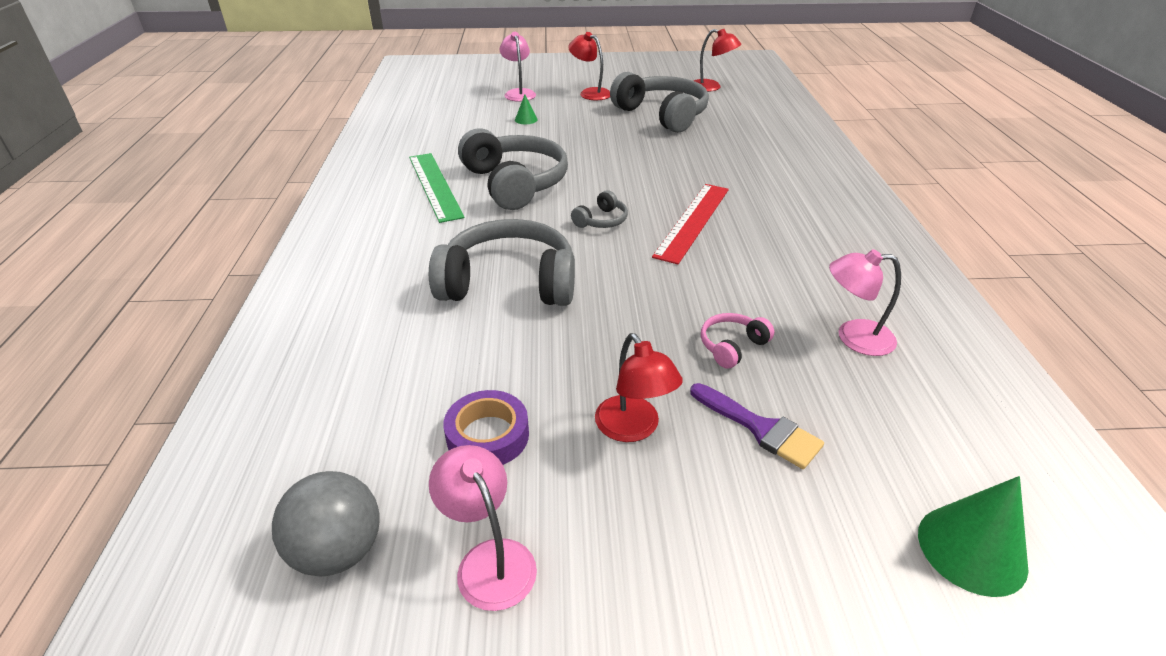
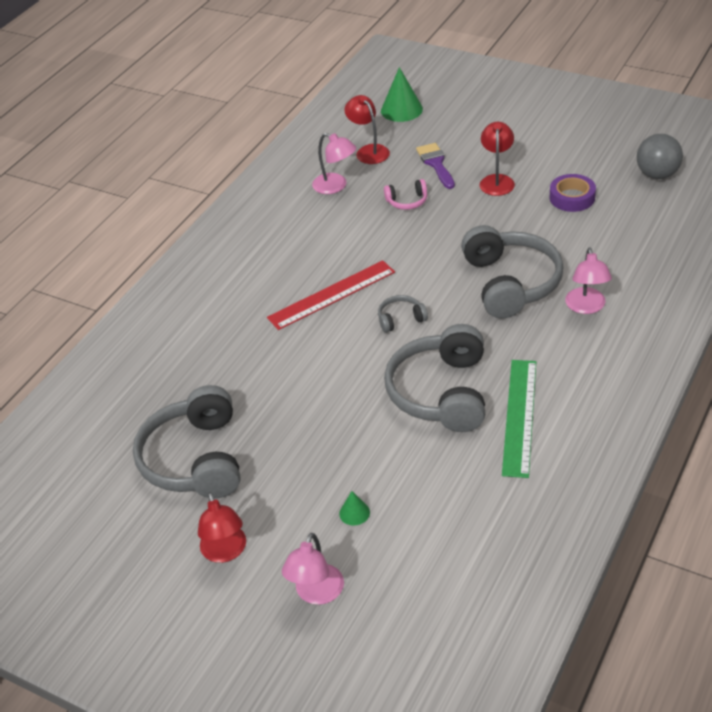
camera: 145 degrees left, 5 degrees up
grey headphones [429,219,575,306] -> grey headphones turned 135 degrees counterclockwise [461,225,564,319]
pink lamp [429,445,537,611] -> pink lamp moved to [565,247,612,314]
red lamp [694,29,741,92] -> red lamp moved to [345,95,390,164]

